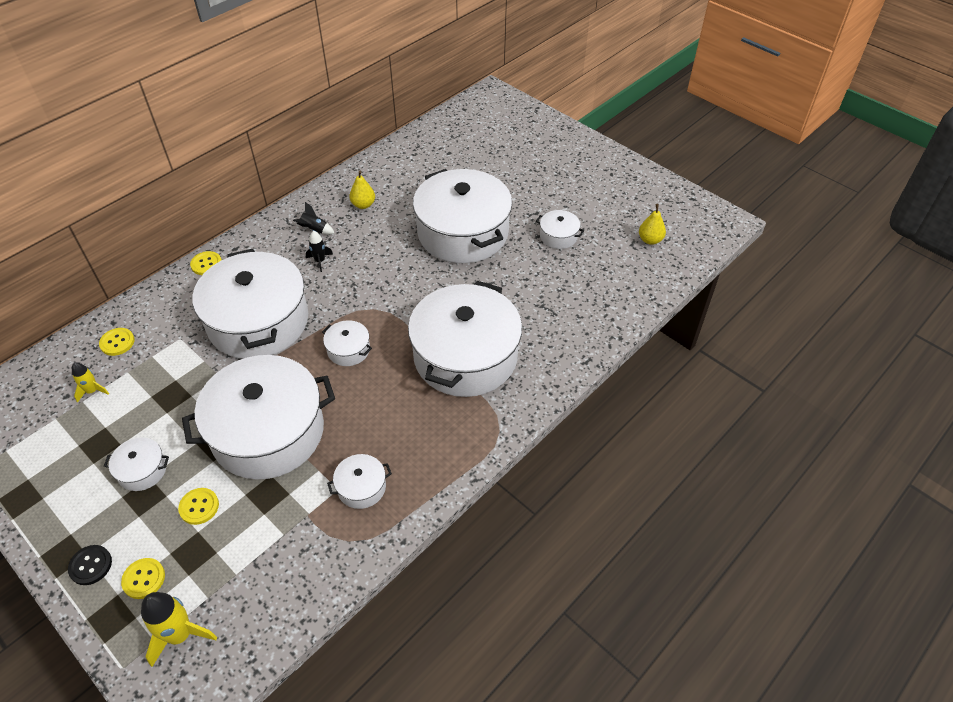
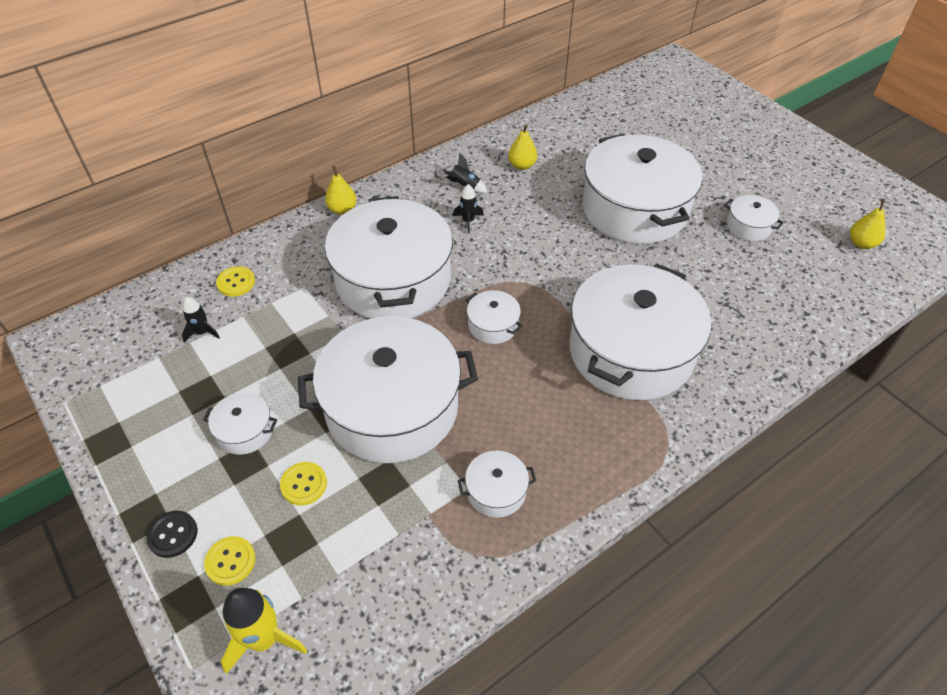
camera: 10 degrees right, 0 degrees up
yellow rocket [72,362,109,403] -> black rocket [182,297,220,343]
yellow button [190,251,222,275] -> yellow pear [325,166,357,215]

